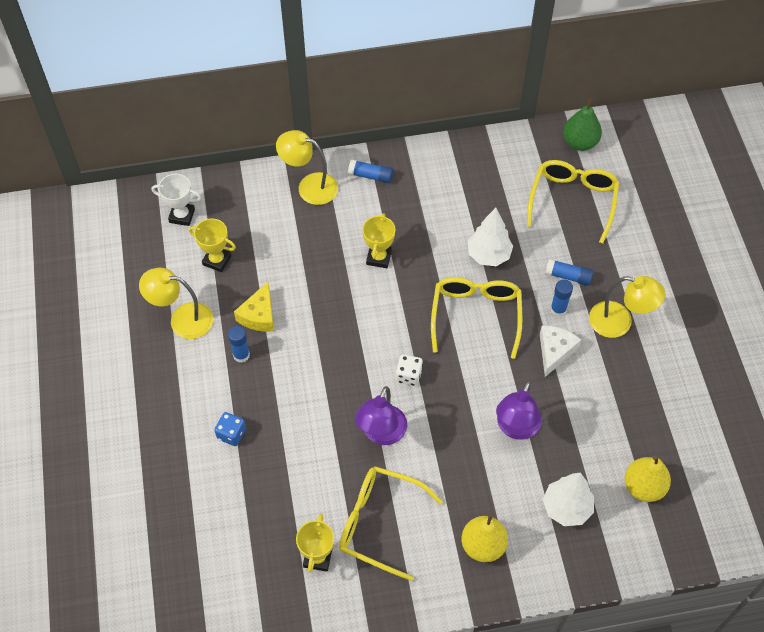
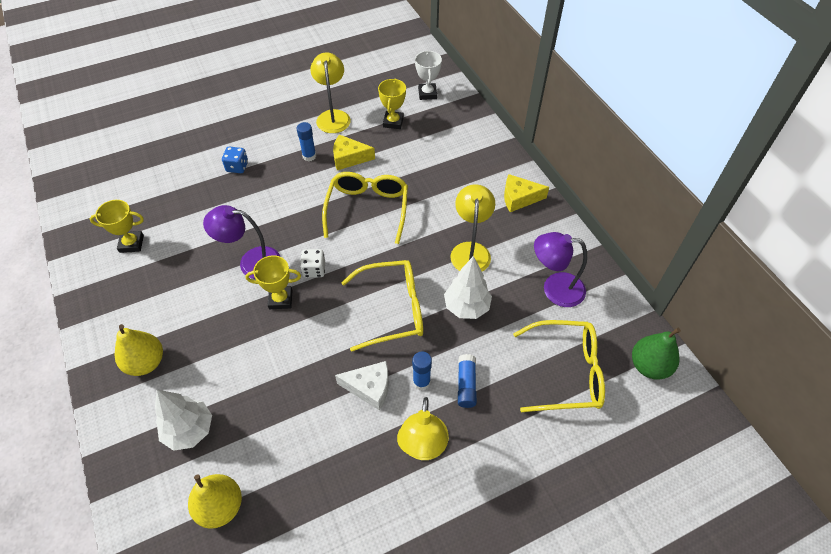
camera: 75 degrees right, 5 degrees down
yellow lamp [276,130,338,205] -> yellow lamp moved to [450,184,495,272]
yellow glasses [339,466,443,581] -> yellow glasses moved to [322,172,408,244]
blue glue stick [348,160,393,183] -> yellow cheese [504,174,549,212]
yellow trophy [362,213,396,268] -> yellow trophy moved to [245,255,301,309]
purple lamp [496,381,542,440] -> purple lamp moved to [534,232,587,307]

